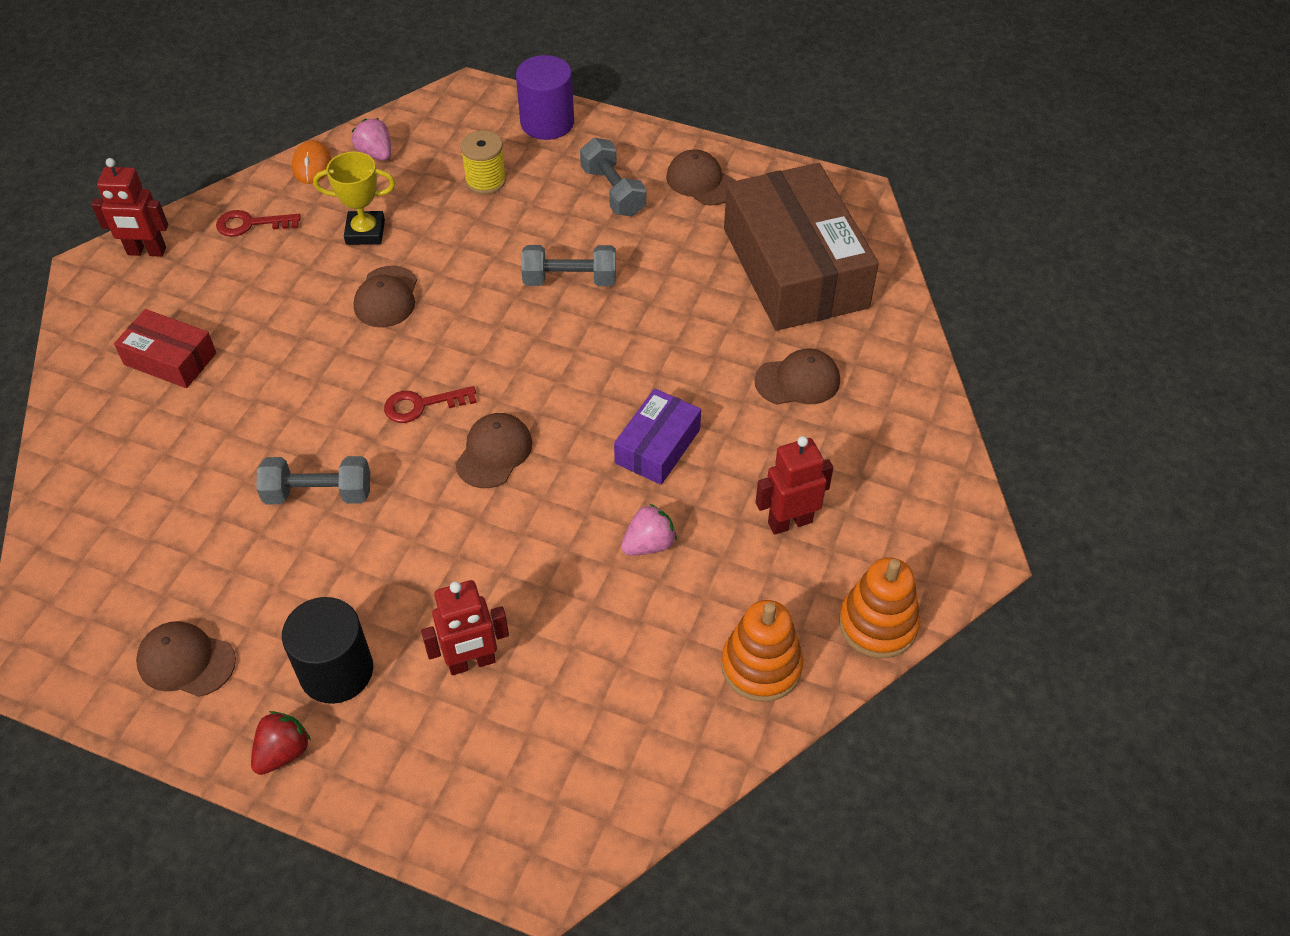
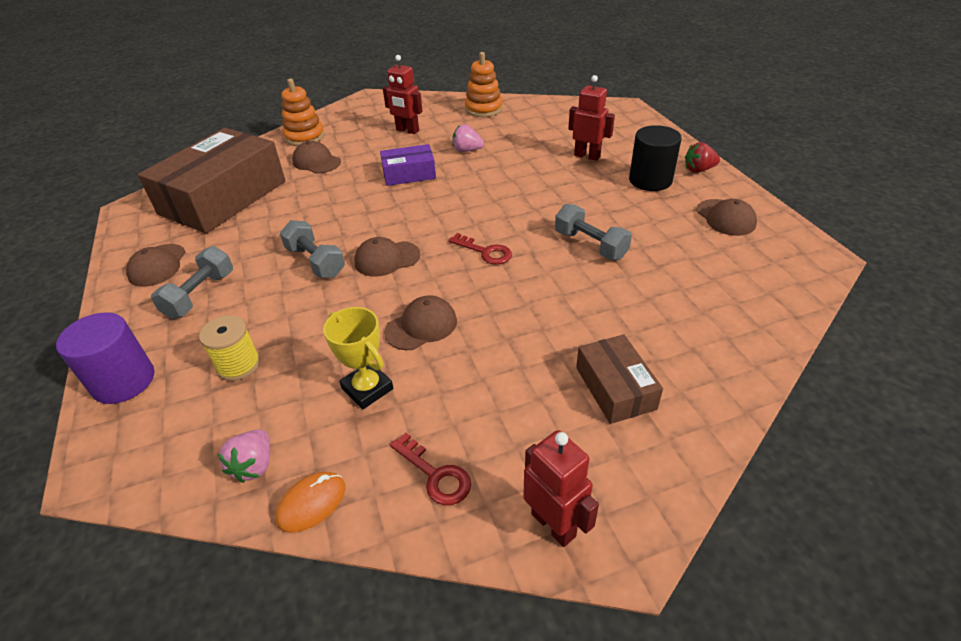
camera: 130 degrees left, 10 degrees down
red box [114,309,216,388] -> brown box [576,334,663,424]
brown cap [455,413,532,488] -> brown cap moved to [354,237,421,277]
orange stacking toy [839,557,920,659] -> orange stacking toy moved to [282,79,325,146]

